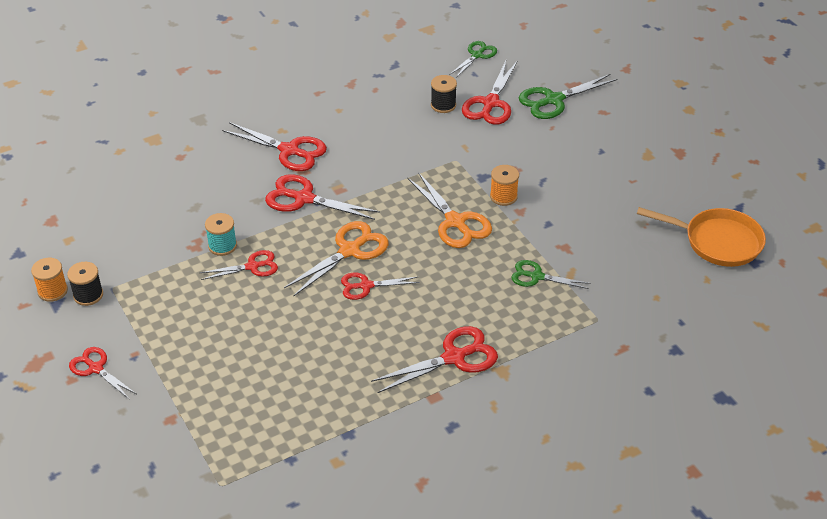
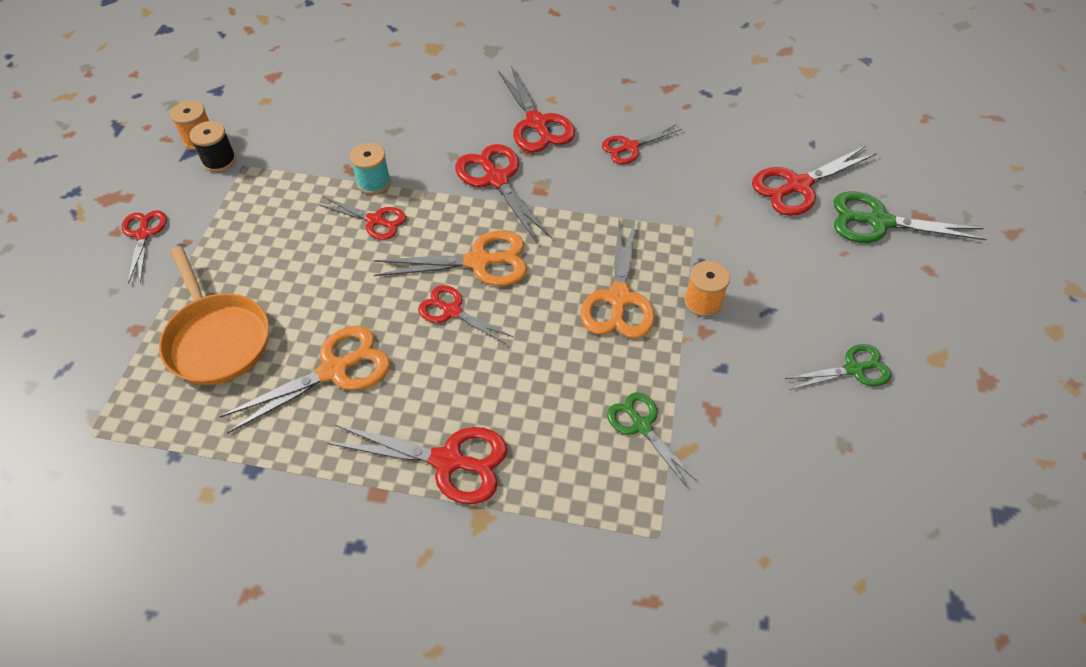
camera: 40 degrees right, 10 degrees up
black spool [431,75,457,113] -> none
green scissors [449,41,497,78] -> green scissors moved to [785,344,892,390]
orange pan [637,207,766,267] -> orange pan moved to [159,246,269,385]
none -> orange scissors [219,326,390,433]
none -> red scissors [602,124,682,164]

